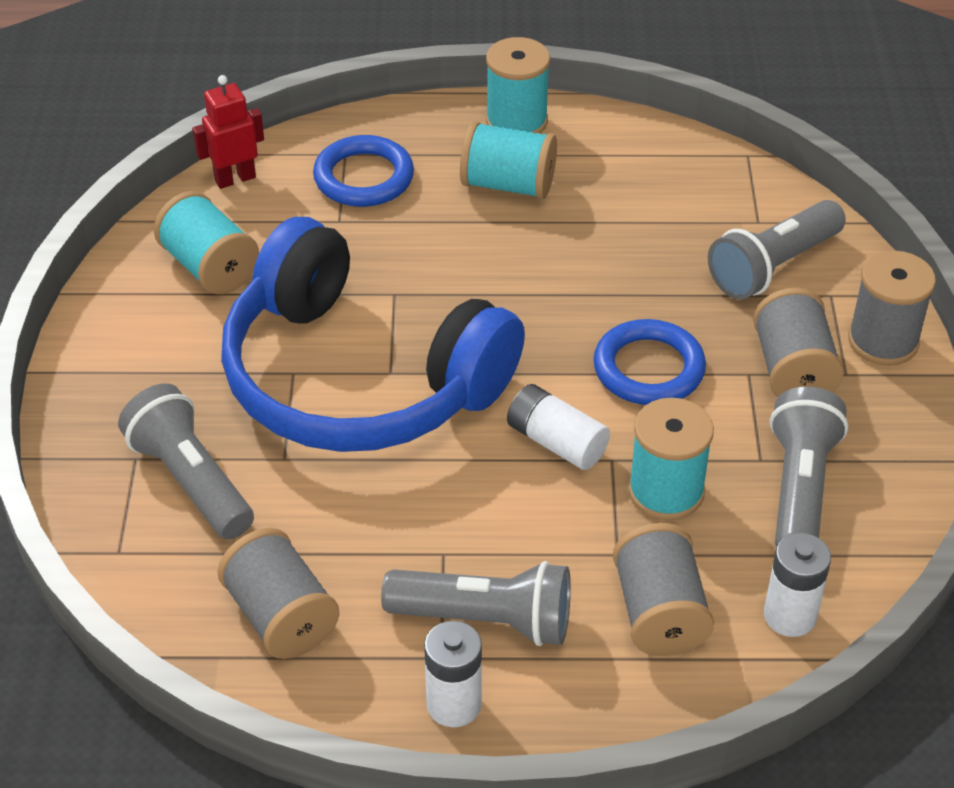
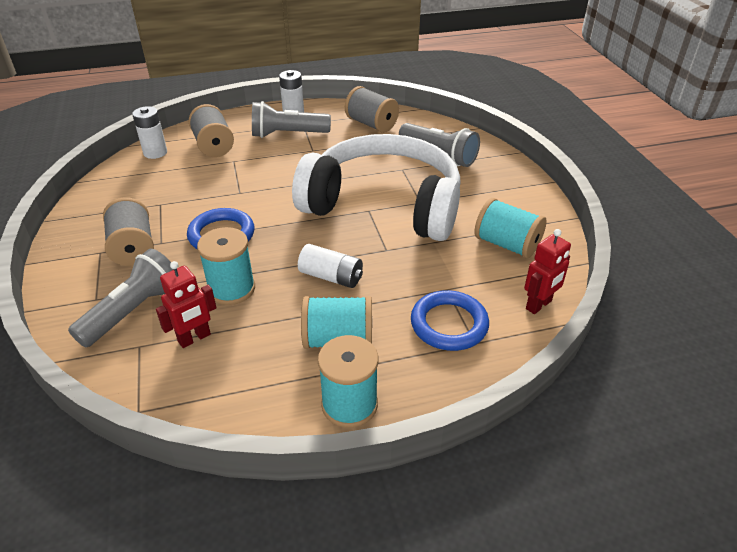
camera: 165 degrees right, 5 degrees down
blue headphones [221,217,525,452] -> white headphones [292,134,461,241]
white battery [507,384,610,470] -> white battery moved to [298,244,363,288]
turquoise spool [628,398,714,520] -> turquoise spool moved to [197,227,255,305]
grey flashlight [770,387,848,547] -> none
grey spool [848,251,936,366] -> none
none -> red robot [156,261,217,348]

